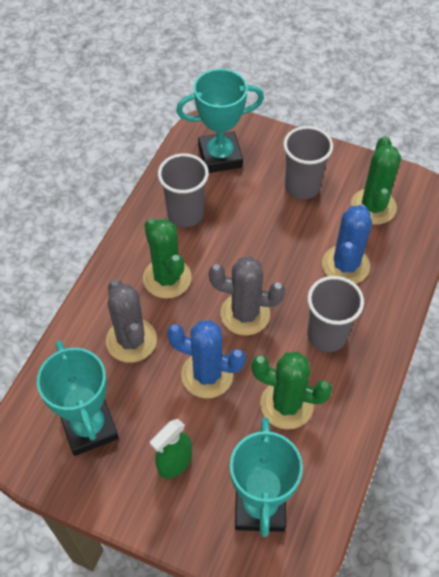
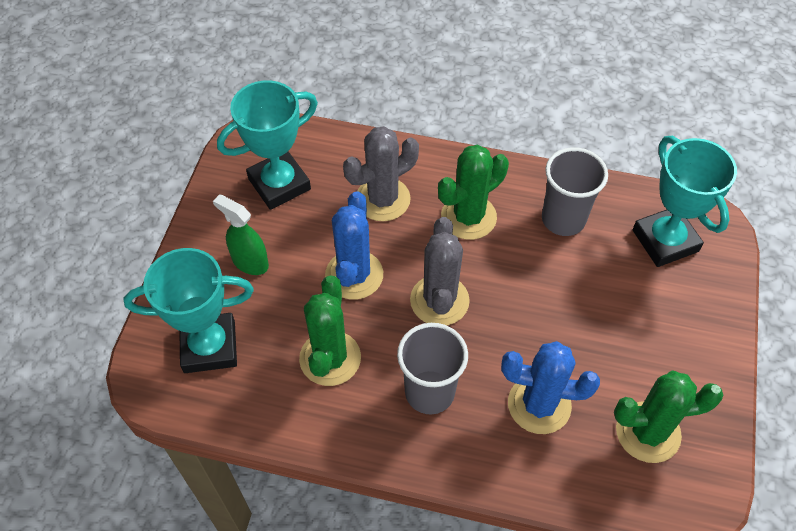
camera: 80 degrees right, 0 degrees up
grey cup [283,126,333,199] -> none

